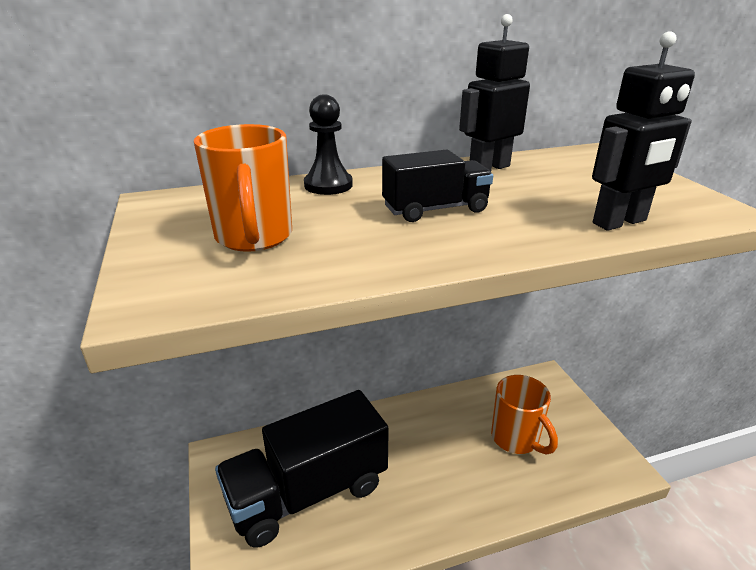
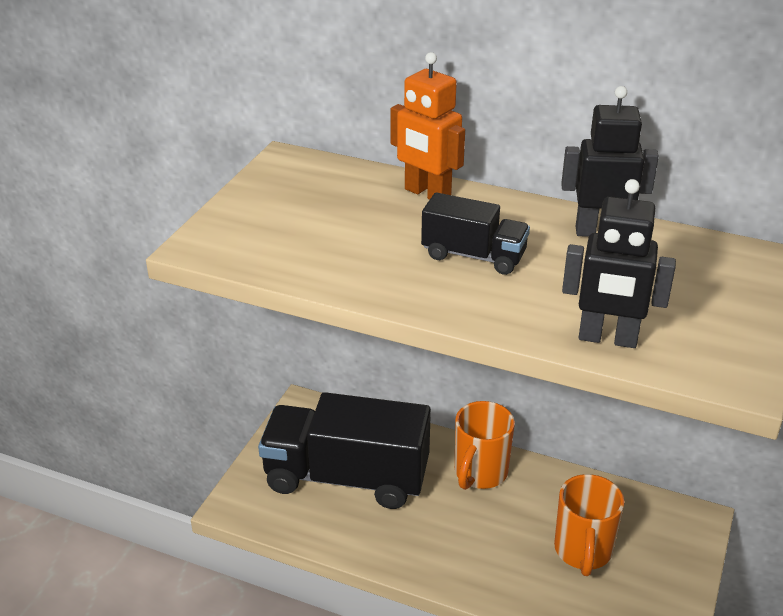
camera: 40 degrees right, 5 degrees up
orange mug [194,124,292,252] -> orange mug moved to [455,401,515,490]
black pawn [304,94,353,195] -> orange robot [391,52,465,200]

